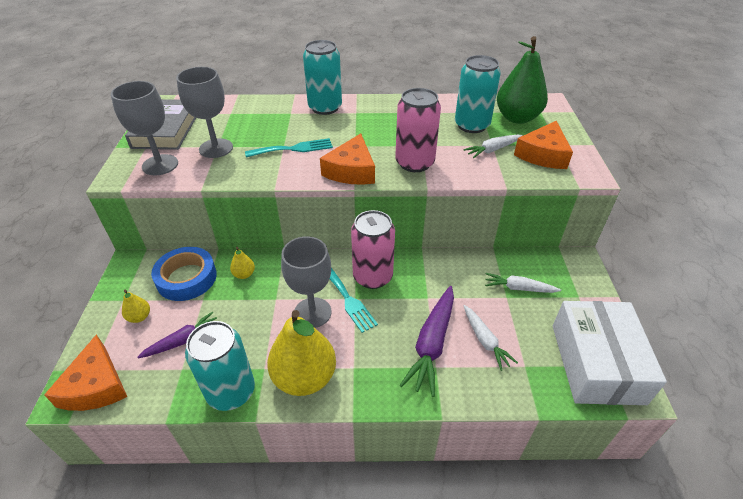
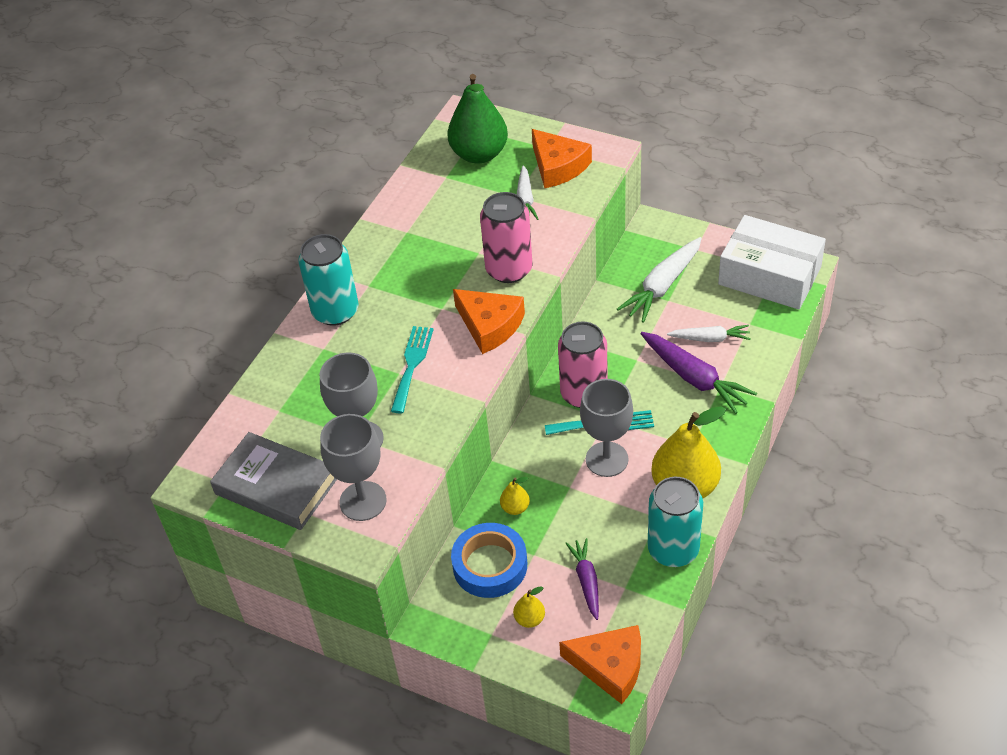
camera: 60 degrees left, 5 degrees up
turquoise can [455,55,501,133] -> none
white carrot [485,273,561,293] -> white carrot [617,237,702,323], size x1.64

